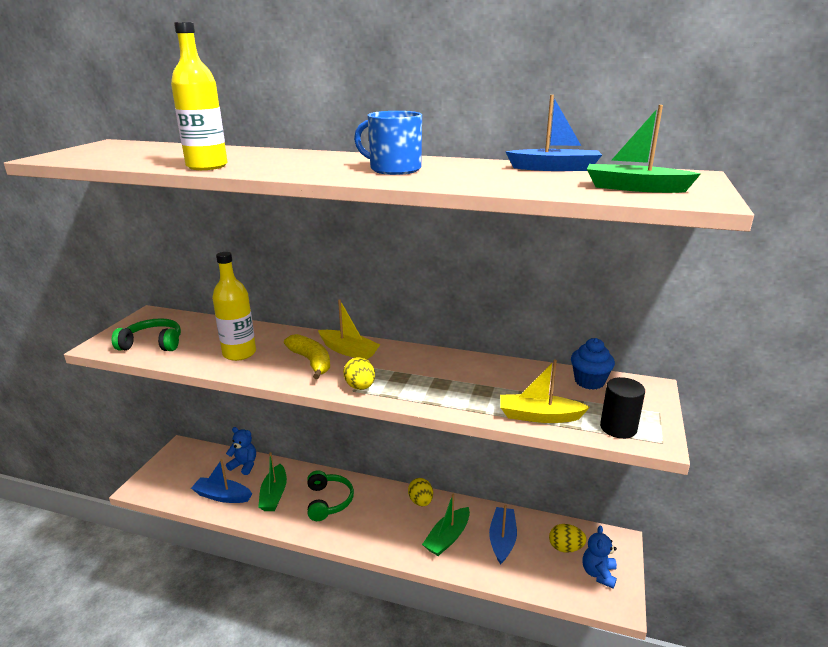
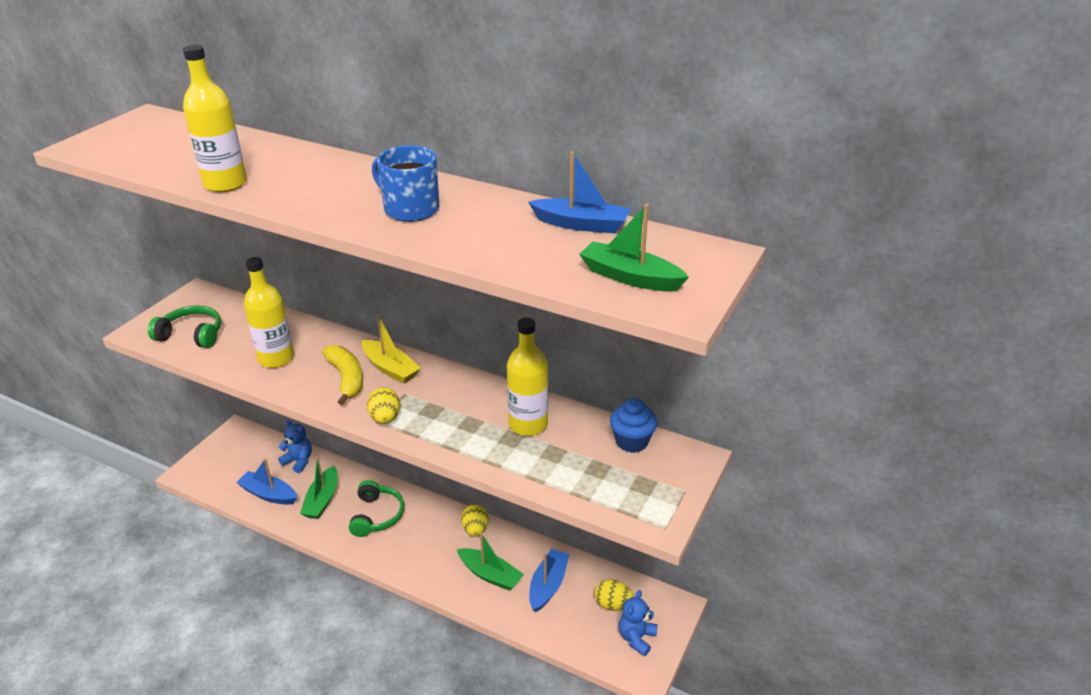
camera: 10 degrees right, 10 degrees up
green boat [422,493,470,556] -> green boat turned 105 degrees counterclockwise [457,532,524,591]
yellow boat [500,360,590,423] -> none
black cylinder [600,377,645,439] -> none
none -> yellow bottle [507,317,548,436]

